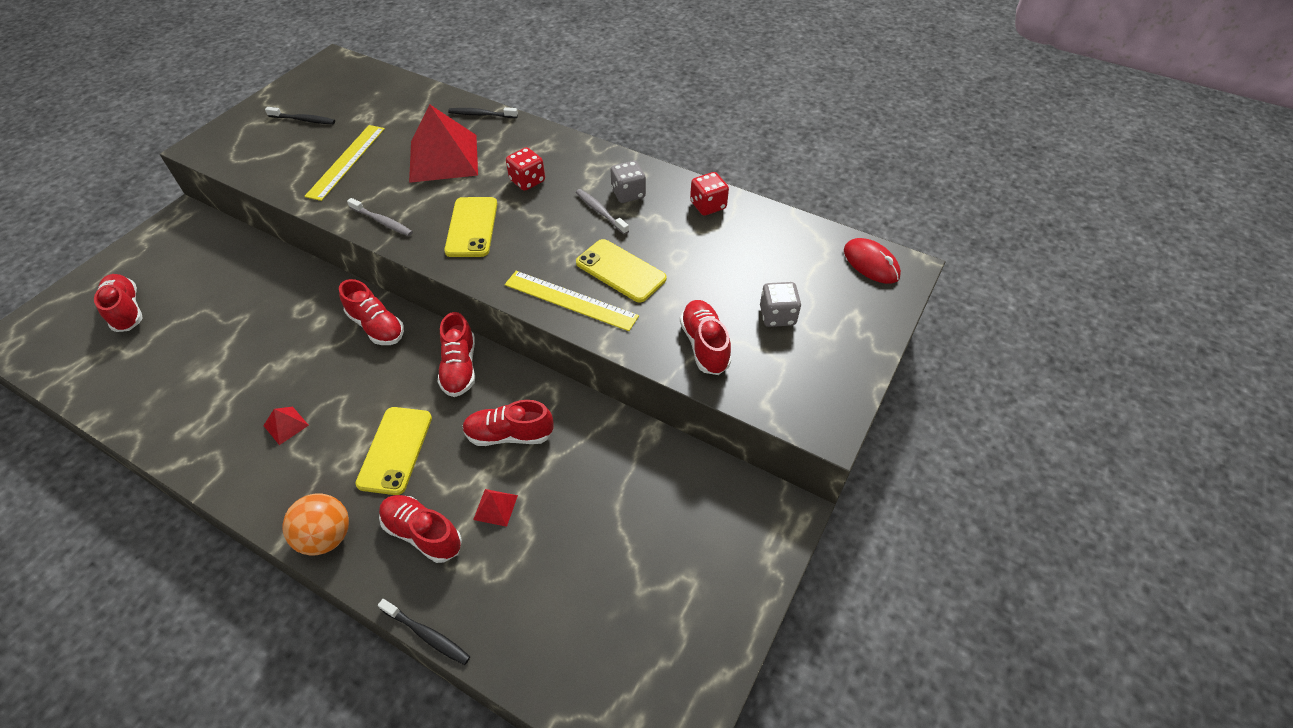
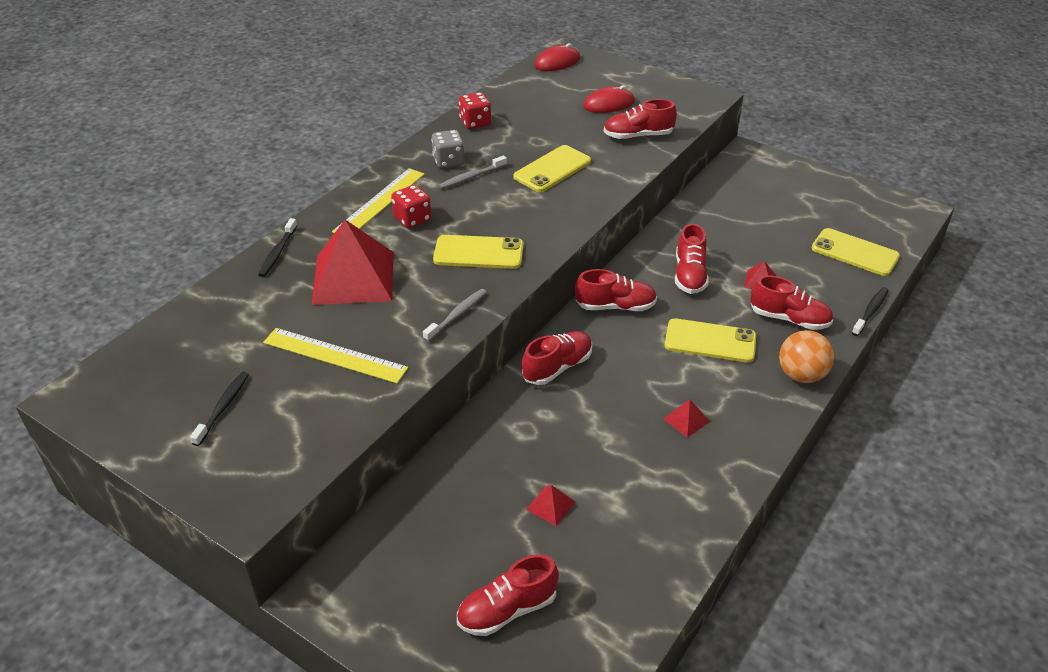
camera: 85 degrees left, 10 degrees down
red shoe [379,495,462,563] -> red shoe turned 105 degrees counterclockwise [750,275,833,330]
yellow ruler [505,271,639,331] -> yellow ruler moved to [332,168,425,233]
grey dice [760,282,801,327] -> red mouse [583,85,635,113]
none -> red pyramid [526,485,575,526]
none -> yellow phone [812,228,900,276]

